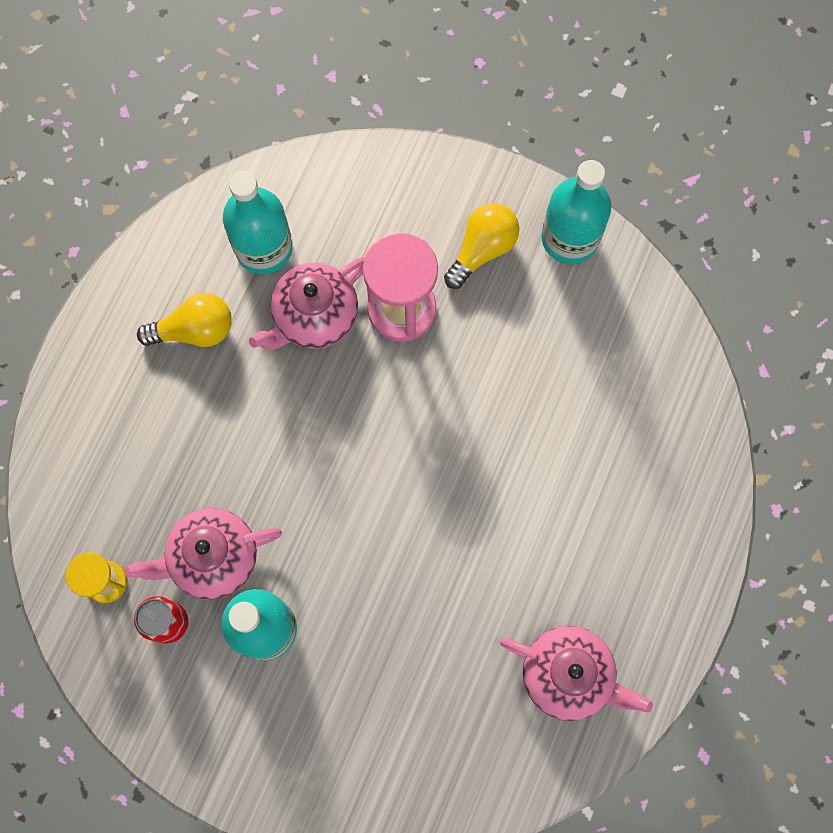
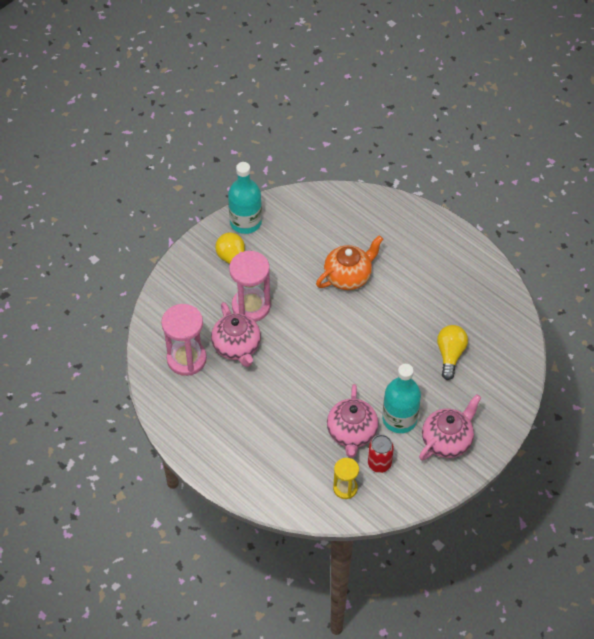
camera: 70 degrees left, 20 degrees down
yellow light bulb [137,293,232,347] -> yellow light bulb moved to [437,325,468,380]
turquoise bottle [223,171,293,274] -> pink hourglass [161,304,207,376]
pink teapot [500,626,653,721] -> pink teapot moved to [419,394,481,461]
none -> orange teapot [316,235,383,290]

